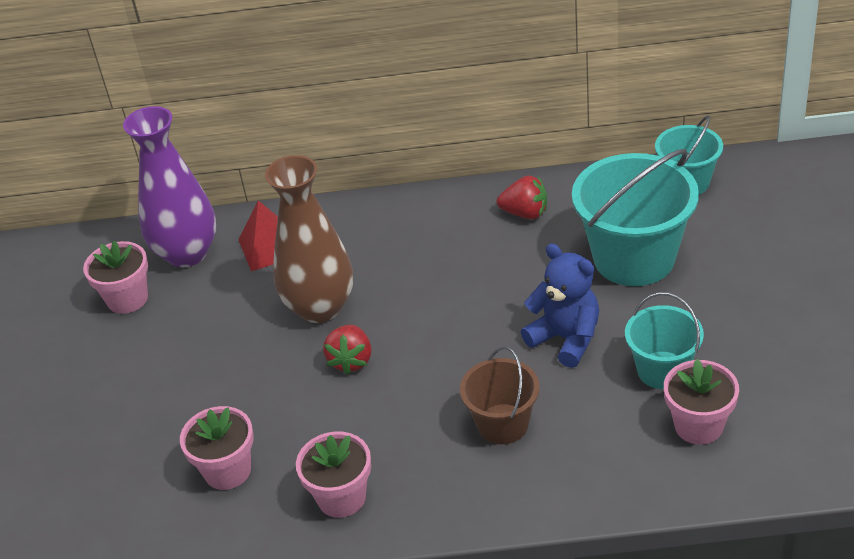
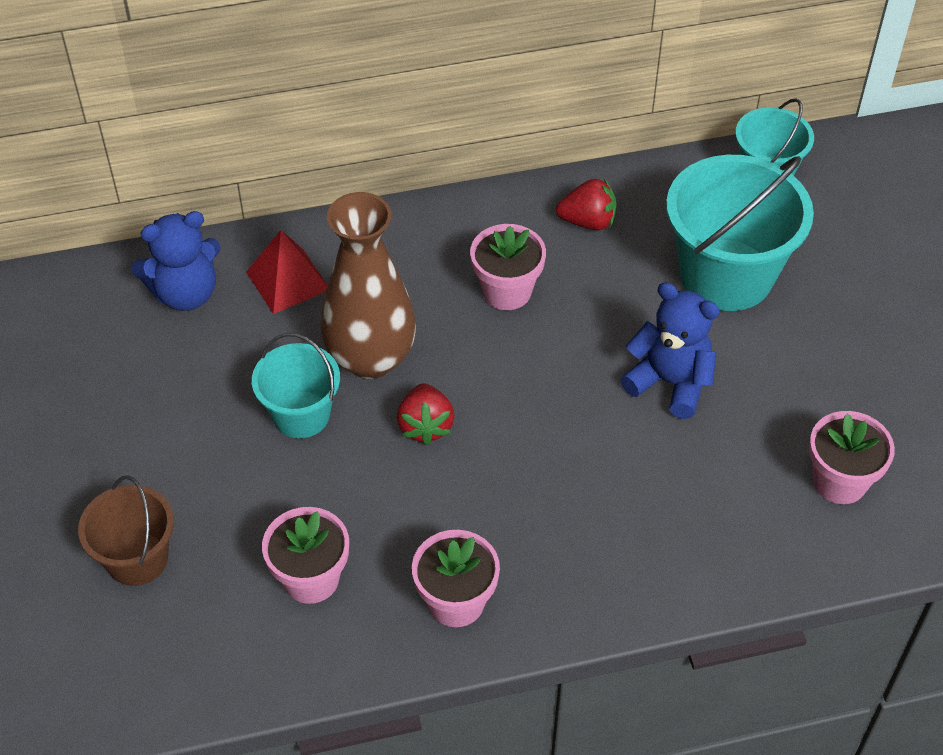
camera: 15 degrees left, 10 degrees up
pink flower pot [83,240,148,314] -> pink flower pot moved to [470,224,546,310]
purple vase [123,106,216,267] -> blue teddy bear [131,211,221,311]
brown bucket [460,346,539,444] -> brown bucket moved to [78,475,174,586]
turquoise bucket [625,292,704,389] -> turquoise bucket moved to [252,333,340,438]

